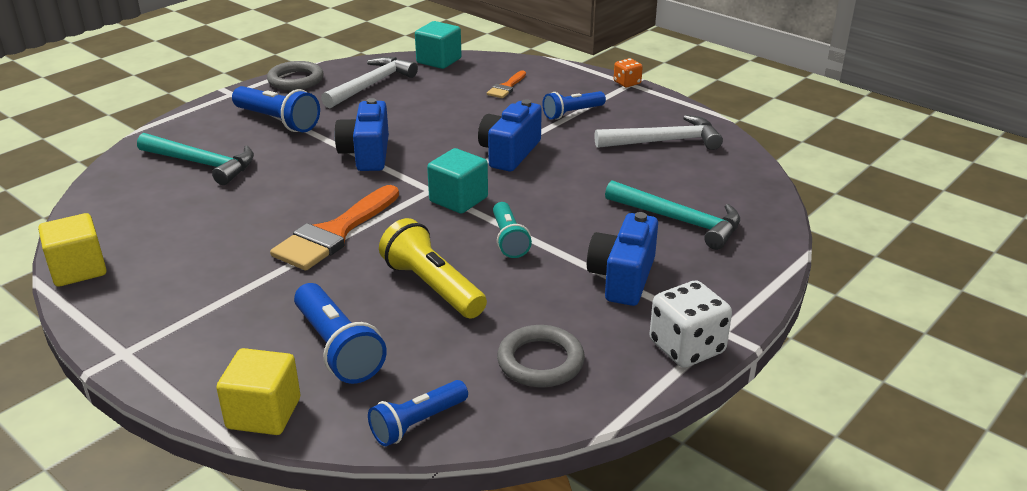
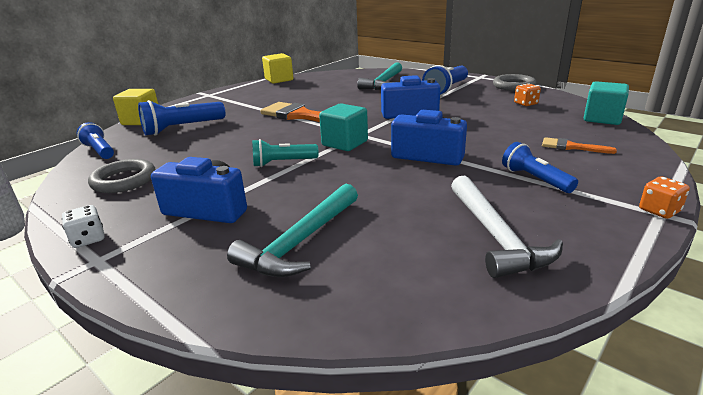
camera: 90 degrees right, 5 degrees down
white hammer [321,57,418,108] -> orange dice [514,83,541,106]
yellow flashlight [379,218,487,319] -> none
white dice [649,280,732,368] -> white dice [62,205,105,248], size x0.56

